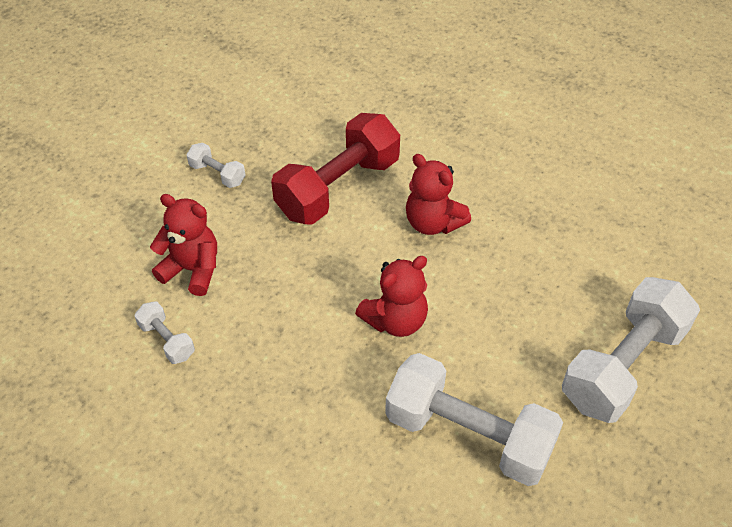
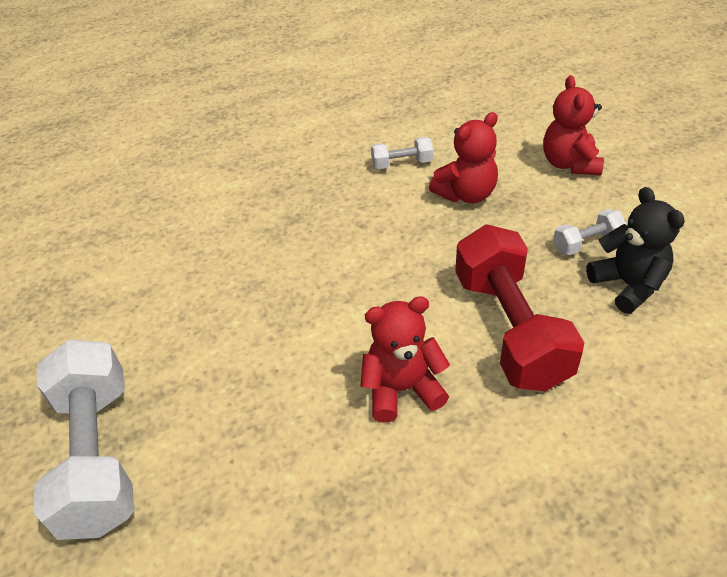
camera: 125 degrees right, 5 degrees down
red teddy bear [355,256,428,337] -> red teddy bear moved to [543,75,604,175]
white dumbbell [385,353,563,486] -> none
none -> black teddy bear [586,187,685,314]

